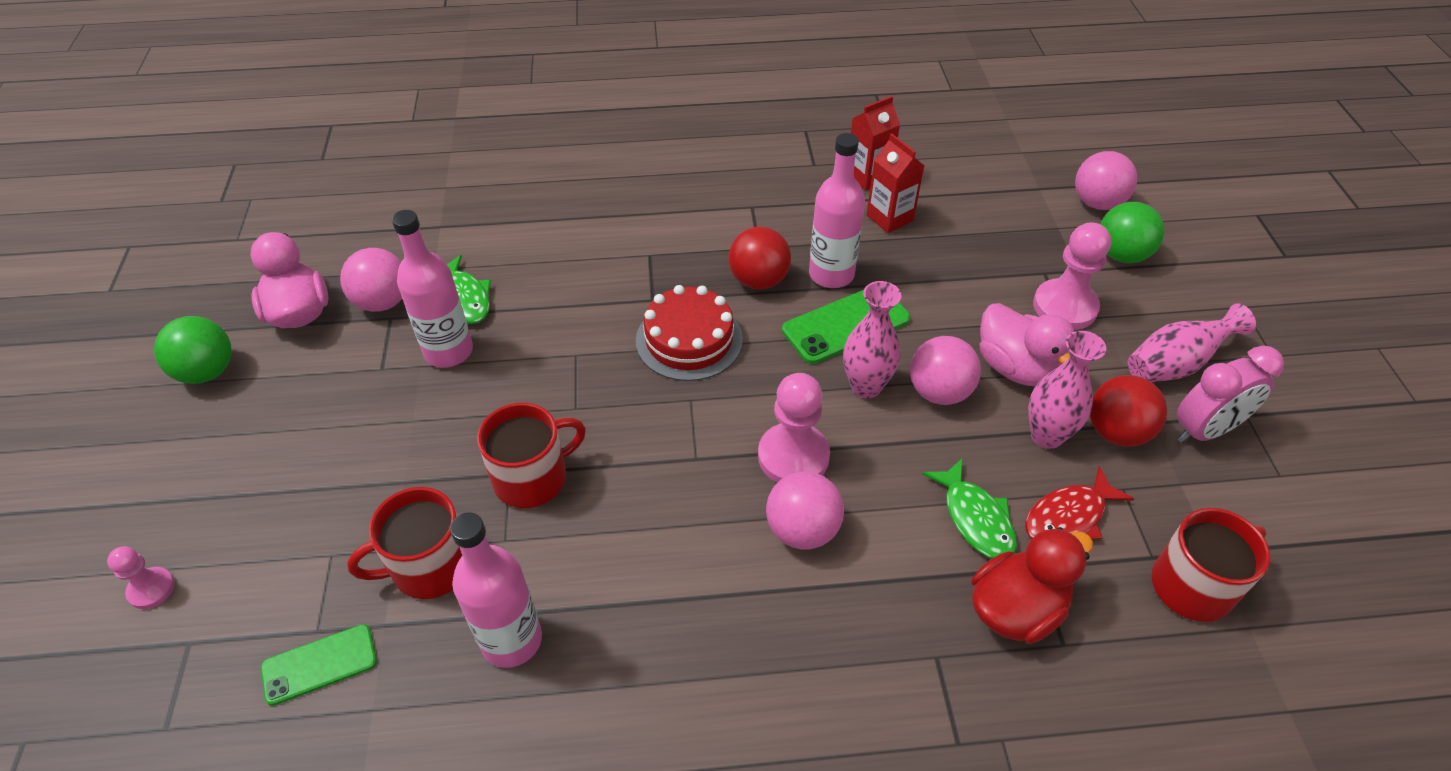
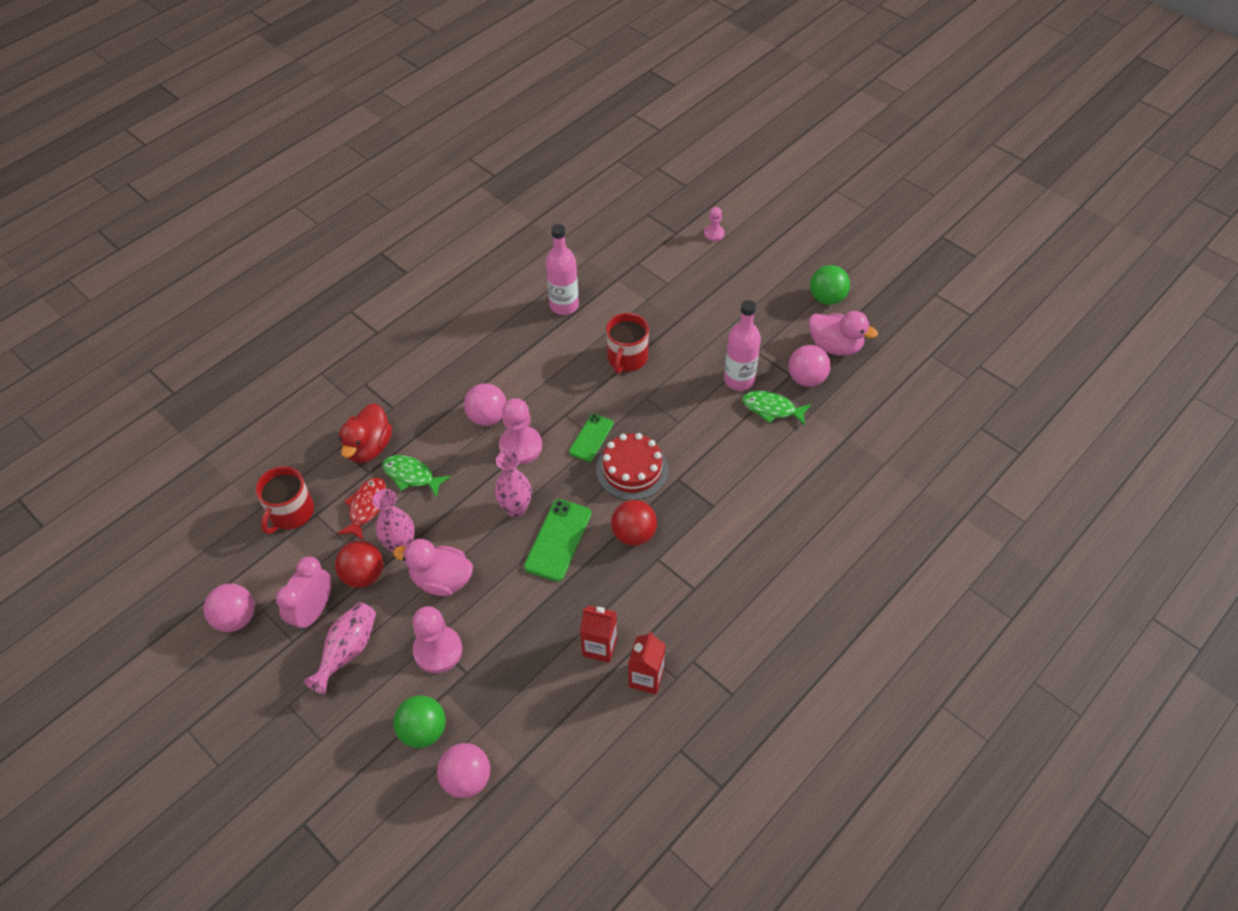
camera: 140 degrees right, 5 degrees up
green phone [261,624,377,706] -> green phone moved to [569,414,614,462]
red mug [347,487,463,599] -> none
pink bottle [809,133,865,288] -> none
pink ball [910,336,981,405] -> pink ball moved to [204,584,255,632]

